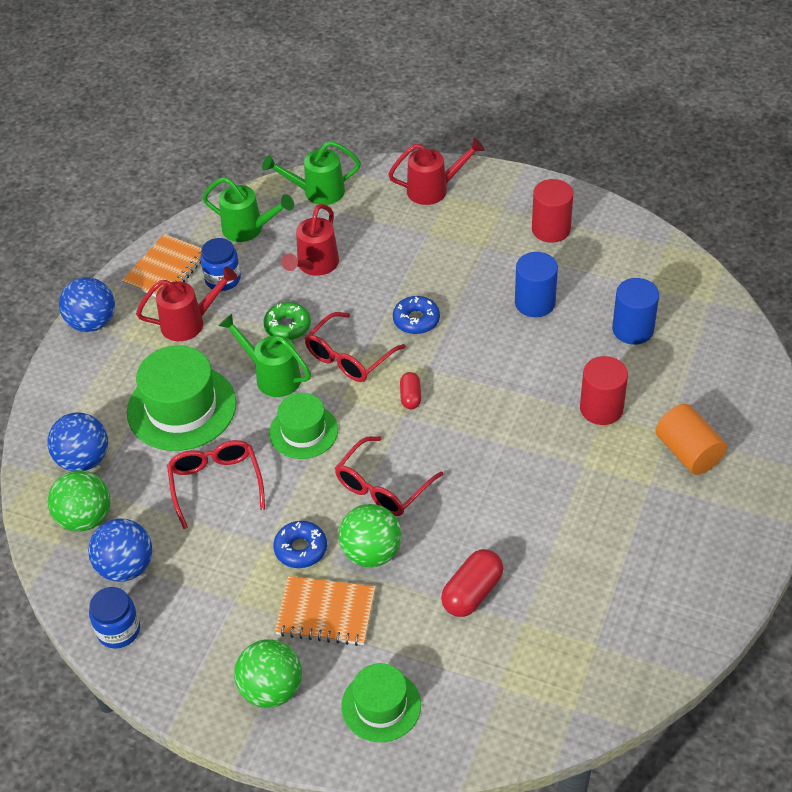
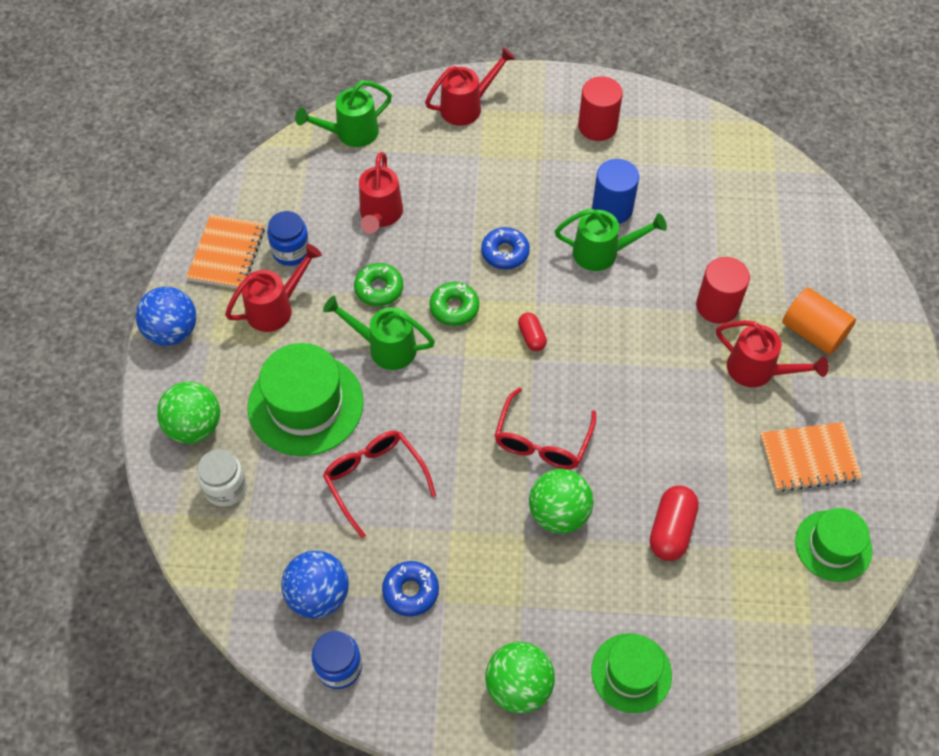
camera: 20 degrees left, 10 degrees up
blue ball [47,412,108,471] -> white jar [197,449,247,507]
green ball [48,470,111,532] -> green ball moved to [157,382,220,444]
green watering can [202,177,294,242] -> green watering can moved to [555,209,667,271]
green hat [269,393,338,459] -> green hat moved to [795,508,872,582]
blue donut [273,521,327,568] -> blue donut moved to [382,561,439,616]
orange notebook [275,576,376,646] -> orange notebook moved to [760,422,862,492]
red glasses [305,312,406,382] -> green donut [430,282,479,326]
blue cylinder [612,278,659,345] -> none
none -> red watering can [716,320,829,387]

